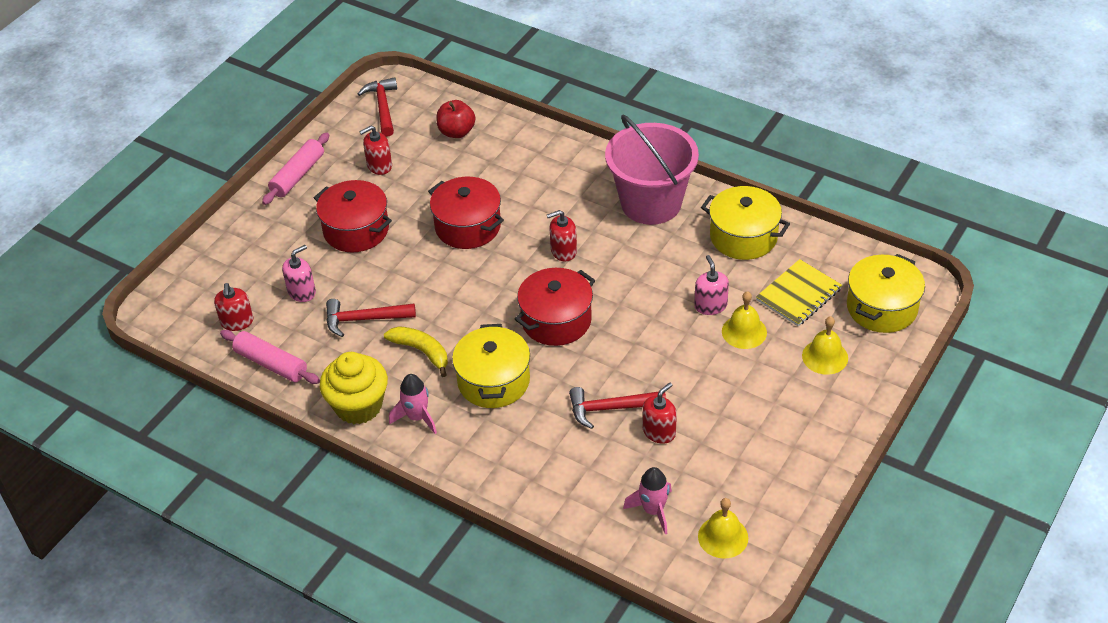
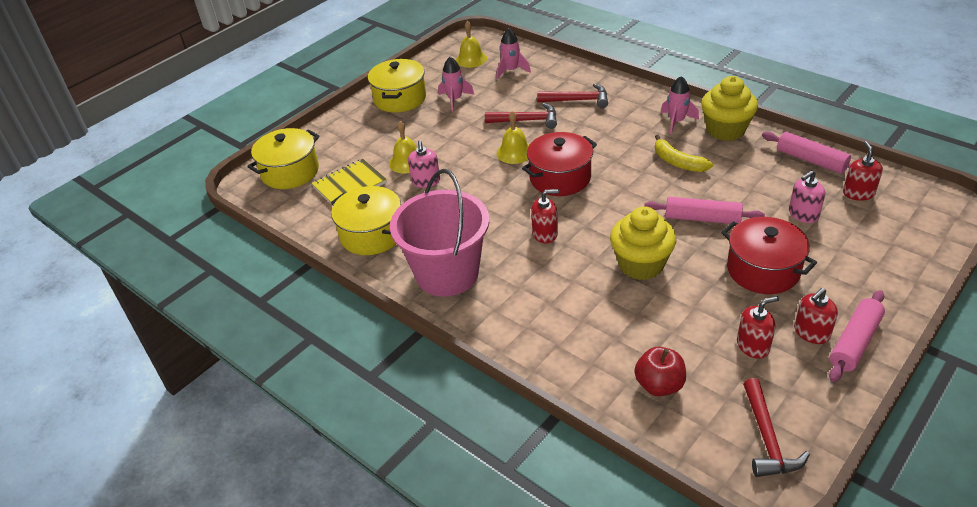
camera: 170 degrees left, 5 degrees down
red hammer [326,299,416,337] -> red hammer moved to [537,83,608,108]
red pot [428,177,504,249] -> yellow cupcake [610,206,676,280]
yellow pot [452,324,530,408] -> yellow pot moved to [368,59,426,113]
red soap dispenser [643,383,677,444] -> red soap dispenser moved to [794,288,838,344]
yellow bell [802,316,848,375] -> yellow bell moved to [497,111,529,164]
none -> pink rocket [438,57,474,112]
none -> pink rolling pin [644,197,765,224]

